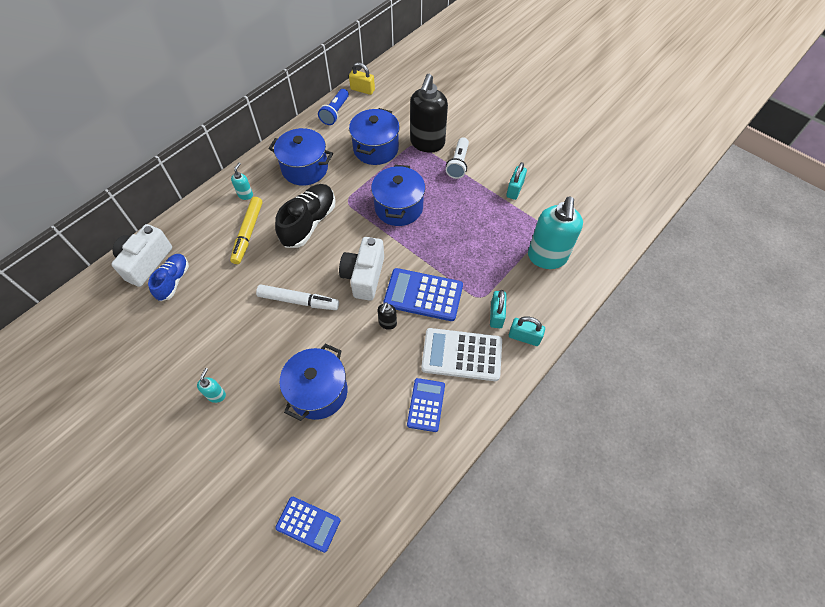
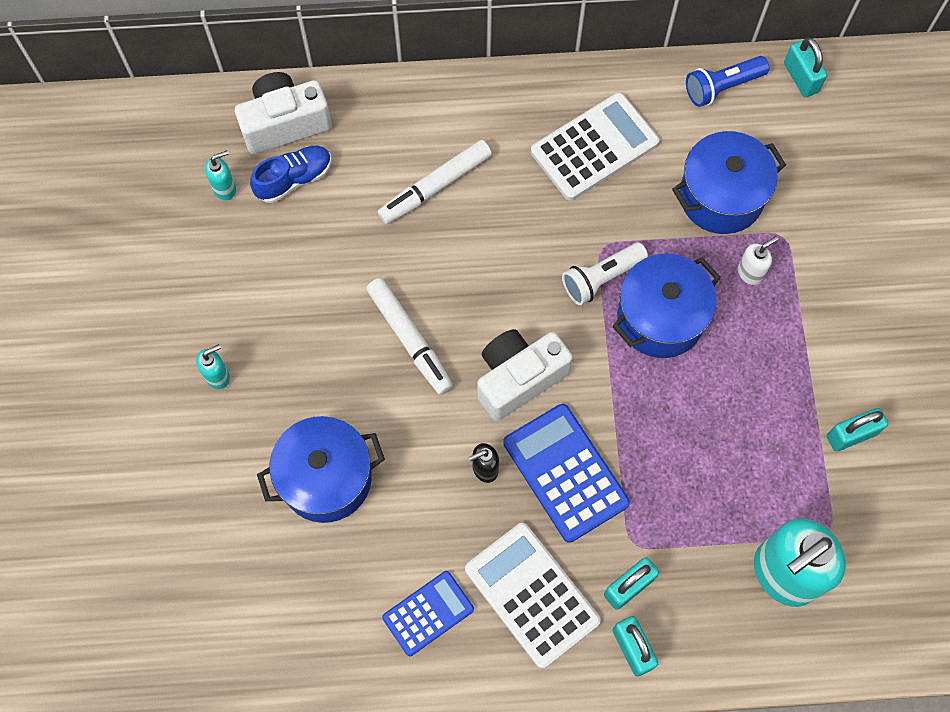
camera: 45 degrees right, 10 degrees up
yellow marker [230,197,262,264] -> white marker [378,140,492,224]
turquoise soap dispenser [231,162,253,200] -> turquoise soap dispenser moved to [205,150,236,200]
blue pot [268,128,333,186] -> white calculator [531,93,659,200]
black shoe [275,184,336,248] -> none
blue calculator [275,497,340,553] -> none
yellow padlock [349,62,375,95] -> turquoise padlock [784,38,827,97]
black soap dispenser [410,74,448,153] -> none
white flashlight [446,138,469,179] -> white flashlight moved to [562,243,648,305]
none -> white soap dispenser [738,236,778,285]

